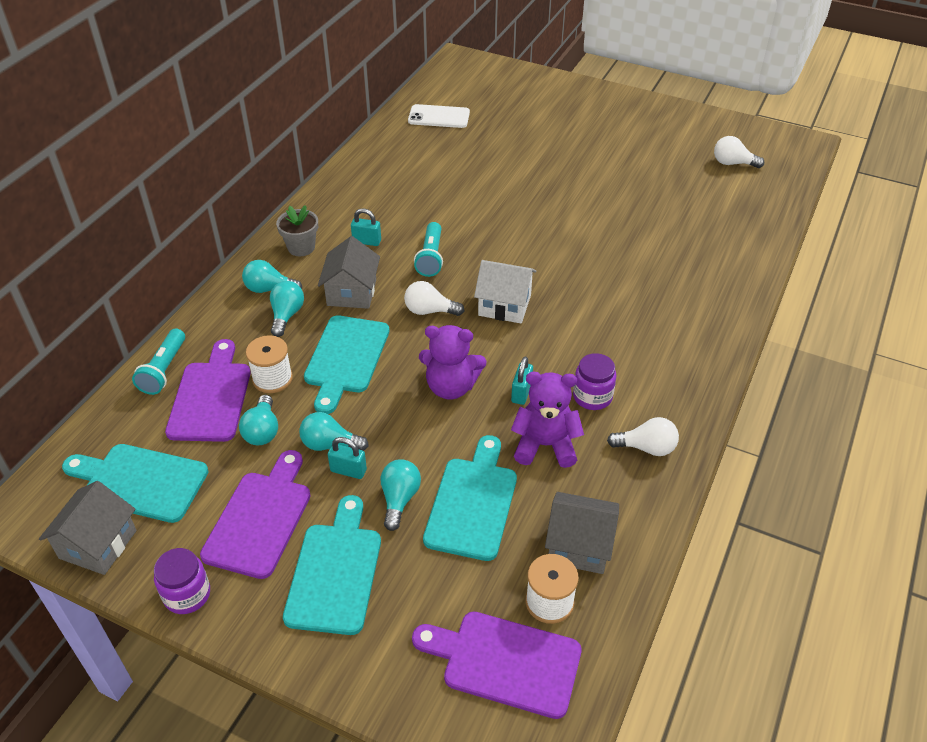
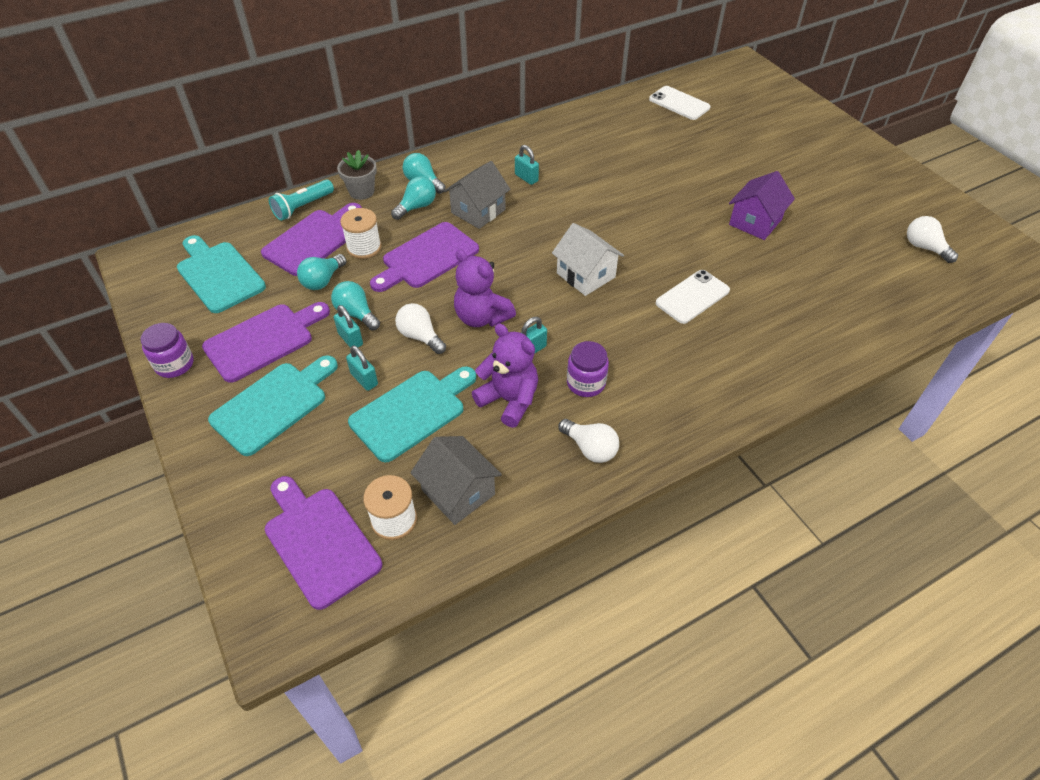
camera: 35 degrees right, 5 degrees up
grey house [39,481,137,575] -> none
grey flower pot [276,205,318,256] -> grey flower pot moved to [337,150,377,200]
turquoise cutting board [304,315,390,414] -> purple cutting board [370,222,479,292]
turquoise light bulb [381,459,421,531] -> turquoise padlock [346,346,378,391]
white light bulb [404,281,464,316] -> white light bulb moved to [395,303,446,354]
turquoise flashlight [414,222,443,277] -> none
none -> white phone [656,270,730,324]
none -> purple house [729,171,795,240]

